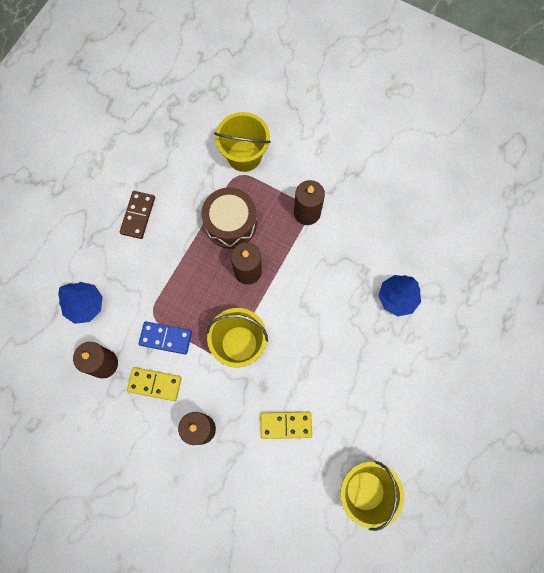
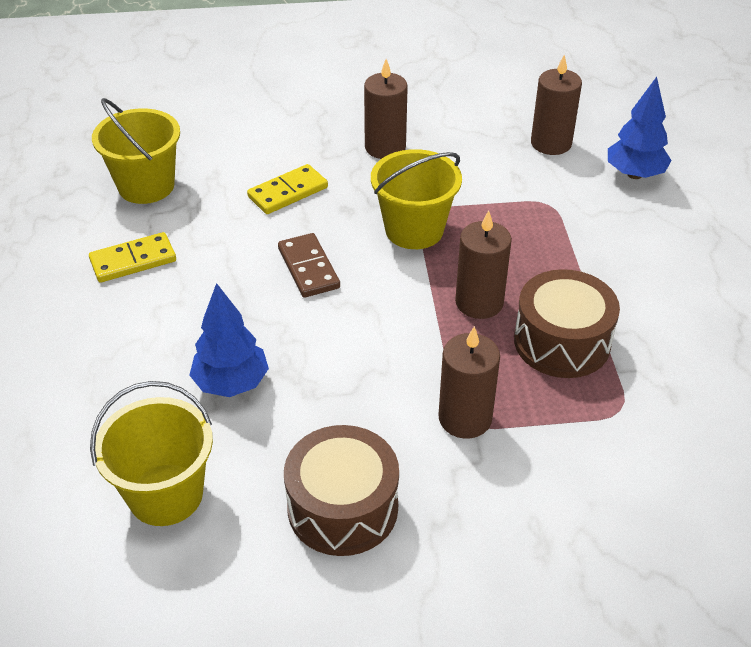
camera: 145 degrees right, 30 degrees down
brown domino [120,191,155,239] -> brown domino moved to [278,233,340,298]
yellow domino [127,367,182,401] -> yellow domino moved to [89,232,176,283]
blue domino [139,321,192,355] -> none
yellow bucket [214,112,271,172] -> yellow bucket moved to [90,381,213,526]
none -> brown drum [284,425,399,556]

